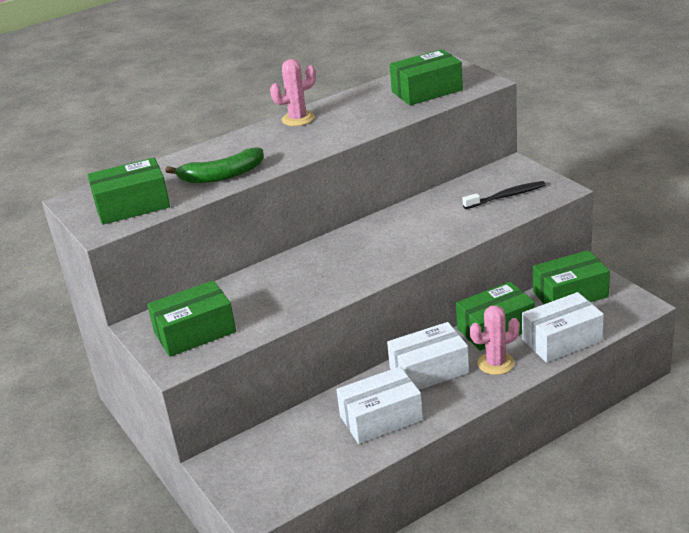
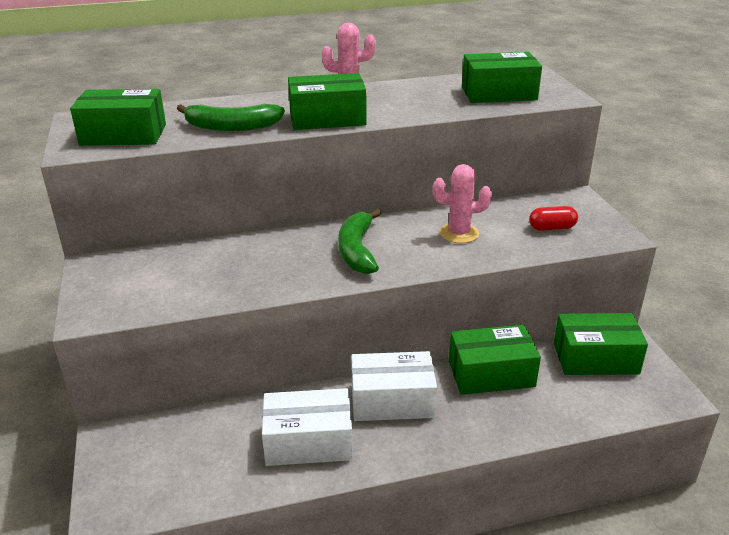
camera: 15 degrees right, 0 degrees up
green box [147,280,236,357] -> green box moved to [288,73,367,130]
black toothbrush [463,181,546,209] -> red capsule [529,206,578,231]
pink cactus [470,305,520,375] -> pink cactus moved to [433,164,492,243]
white box [522,292,604,363] -> none
none -> green banana [338,209,381,274]

